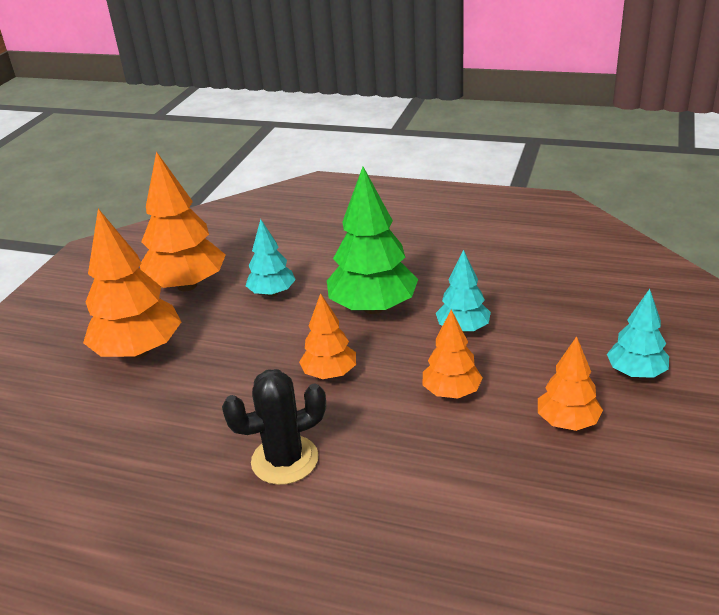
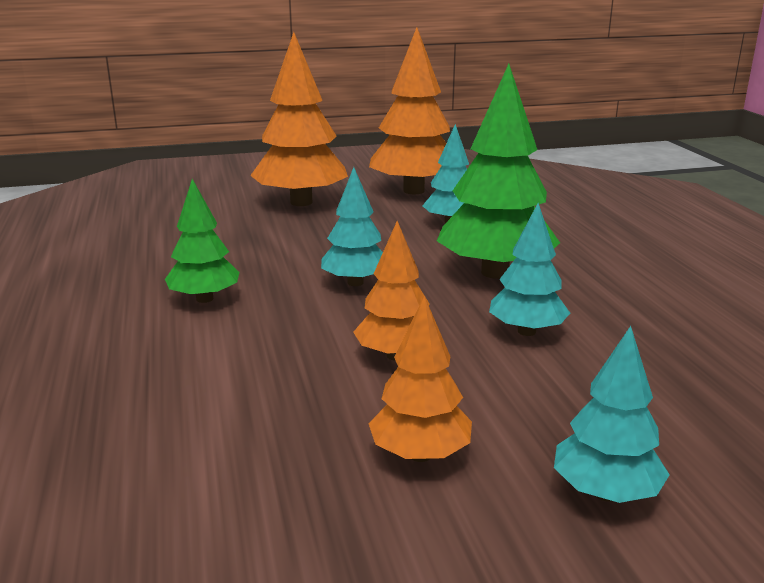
camera: 55 degrees right, 10 degrees down
black cactus [222,369,326,485] -> green tree [165,179,239,303]
orange tree [299,293,356,379] -> turquoise tree [321,167,383,286]

